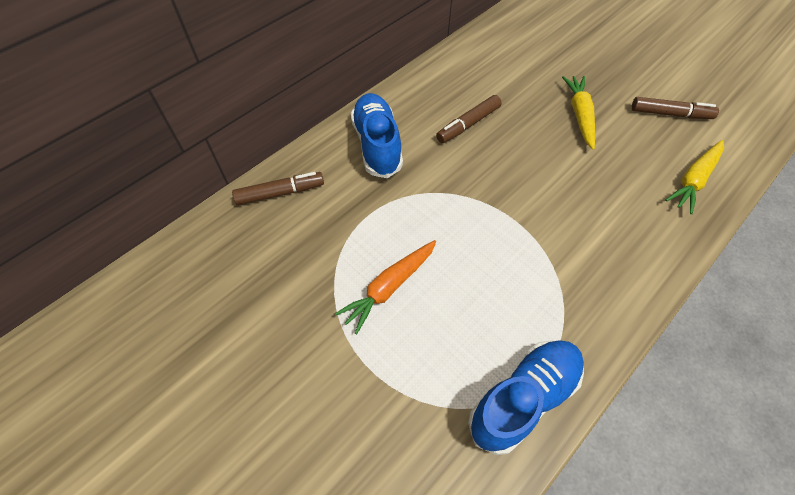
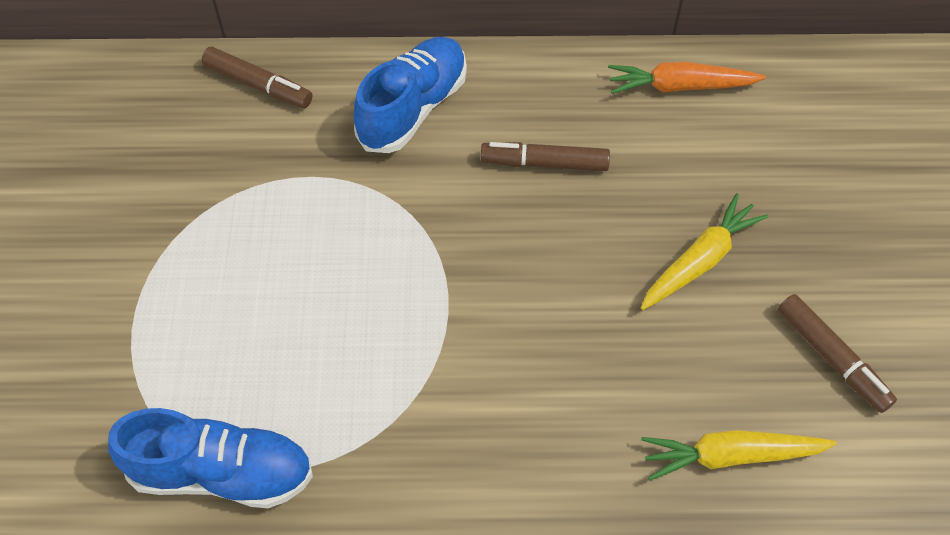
camera: 45 degrees right, 0 degrees up
orange carrot [335,240,436,334] -> orange carrot moved to [608,62,766,94]

